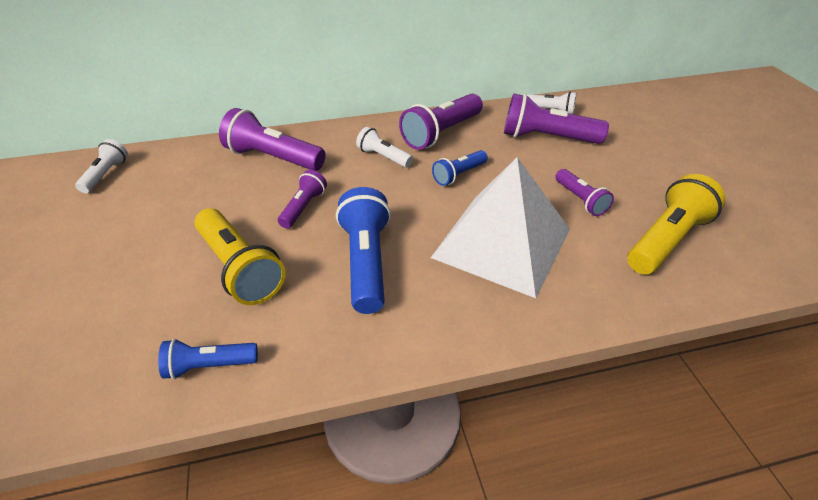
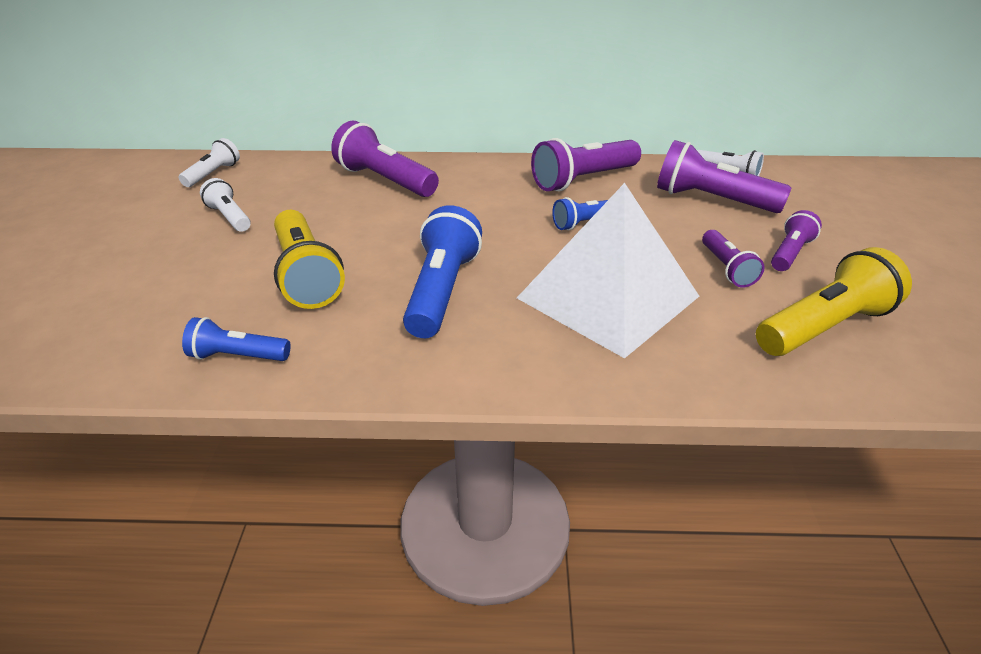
camera: 15 degrees right, 5 degrees down
purple flashlight [278,170,327,228] -> purple flashlight moved to [771,210,822,271]
white flashlight [356,127,413,167] -> white flashlight moved to [200,178,251,232]

